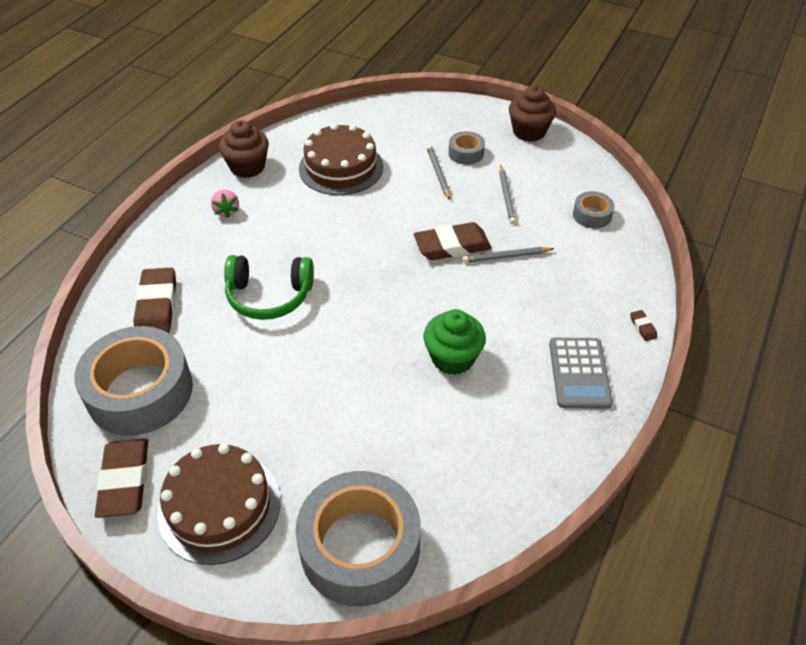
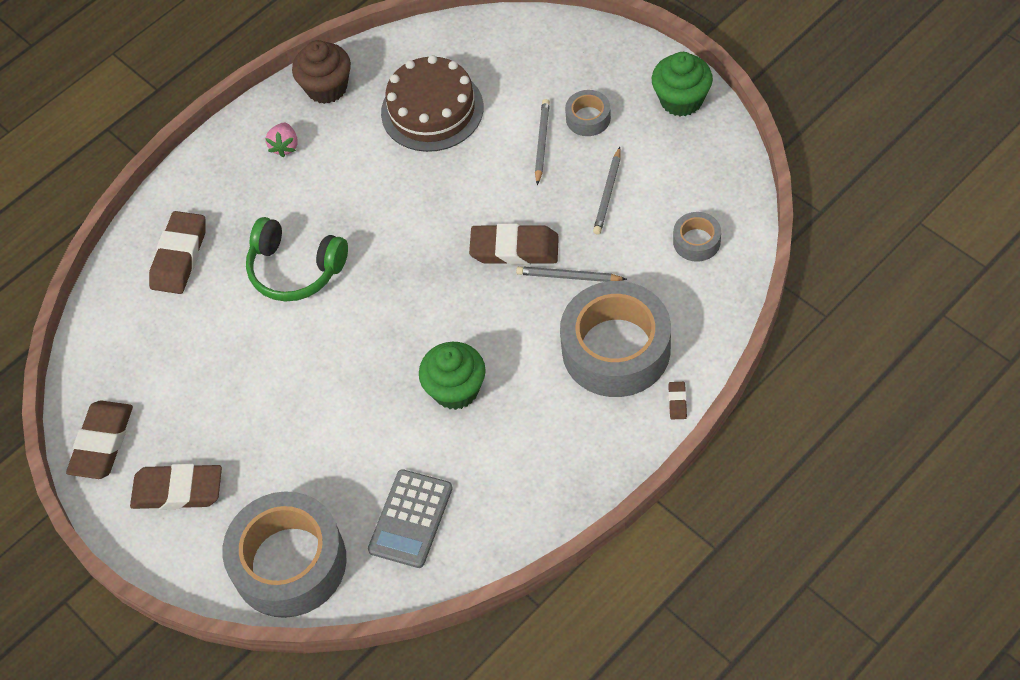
camera: 25 degrees right, 10 degrees up
grey tape [74,326,193,436] -> grey tape moved to [560,281,671,397]
brown cake [157,443,281,565] -> brown eraser [130,464,222,510]
brown cupcake [509,86,556,142] -> green cupcake [652,52,713,116]
grey calculator [549,338,613,409] -> grey calculator moved to [368,469,453,568]

